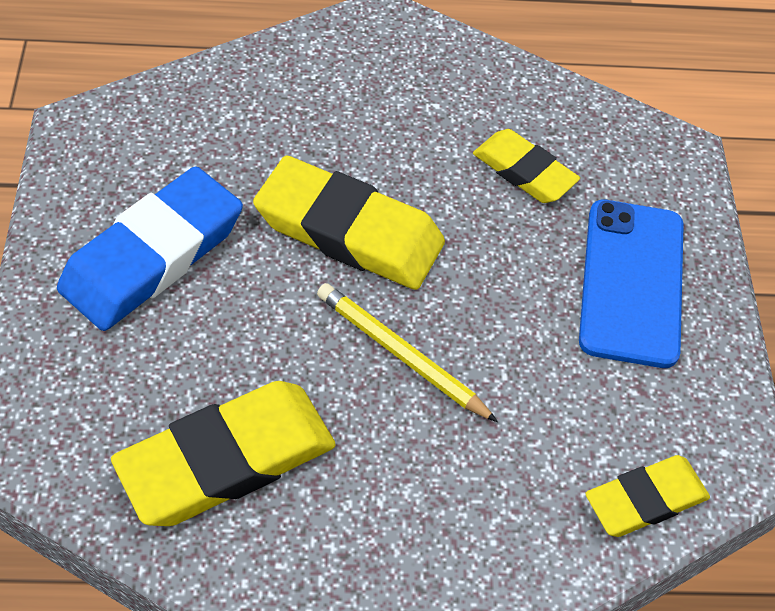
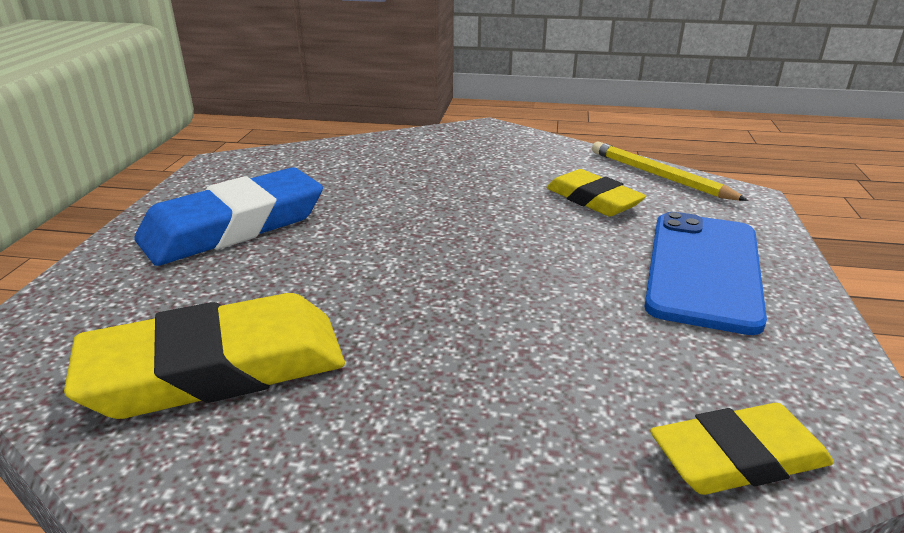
camera: 15 degrees right, 25 degrees down
yellow eraser [253,156,445,290] -> none
yellow pencil [317,283,498,422] -> yellow pencil moved to [592,142,748,201]

